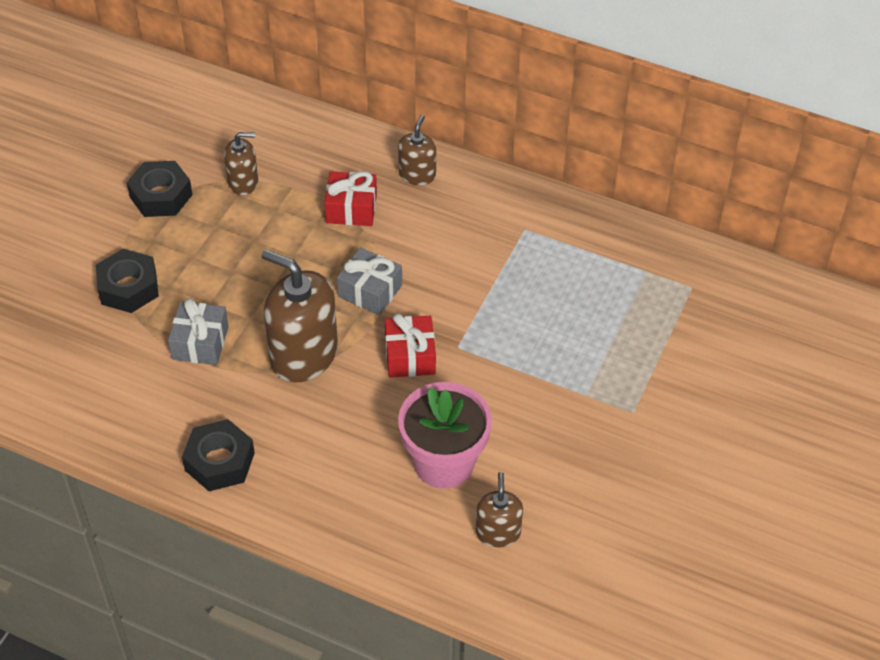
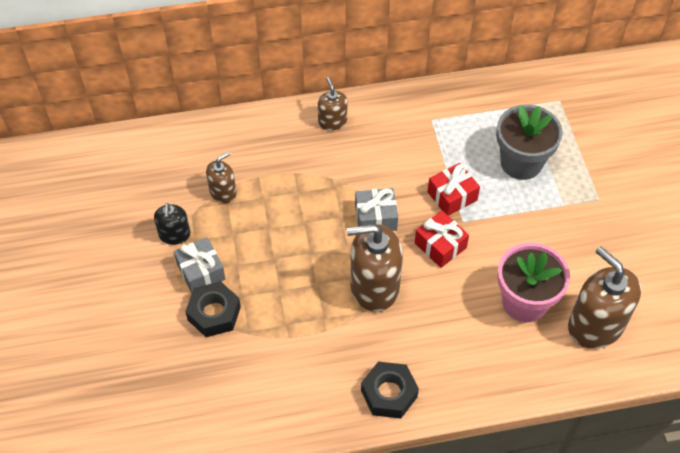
camera: 35 degrees left, 5 degrees up
black nut [127,161,193,217] -> black soap dispenser [154,203,190,245]
grey gift [168,298,229,365] -> grey gift moved to [174,237,225,293]
red gift [324,171,377,226] -> red gift moved to [427,163,480,216]
brown soap dispenser [476,472,523,547] -> brown soap dispenser [568,246,641,349], size x1.87
none -> grey flower pot [496,105,563,180]

